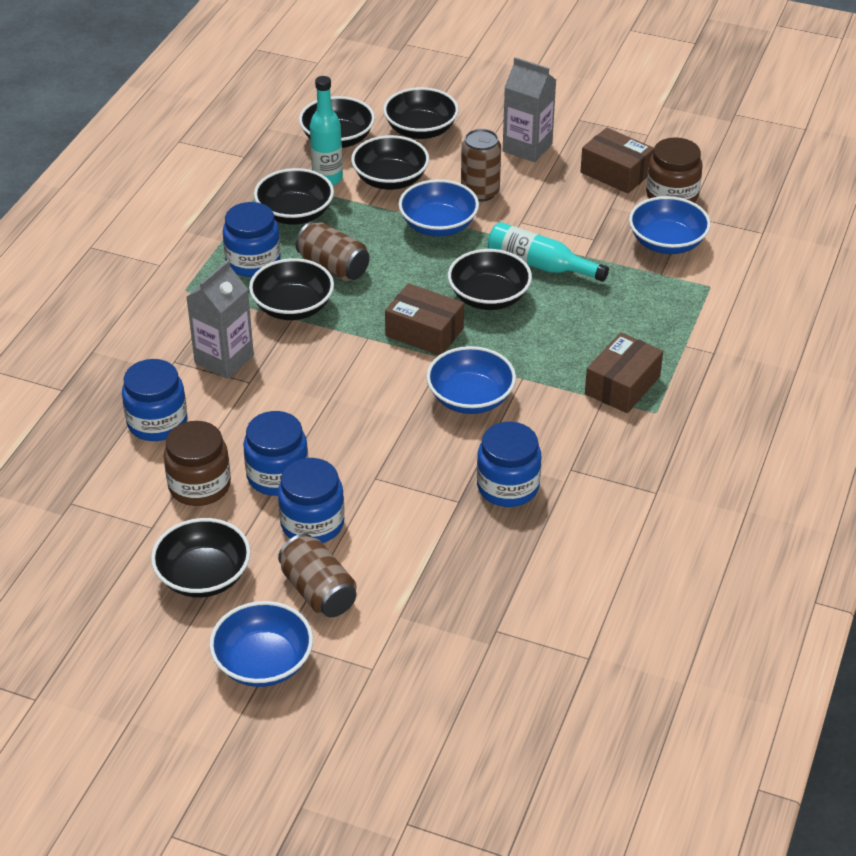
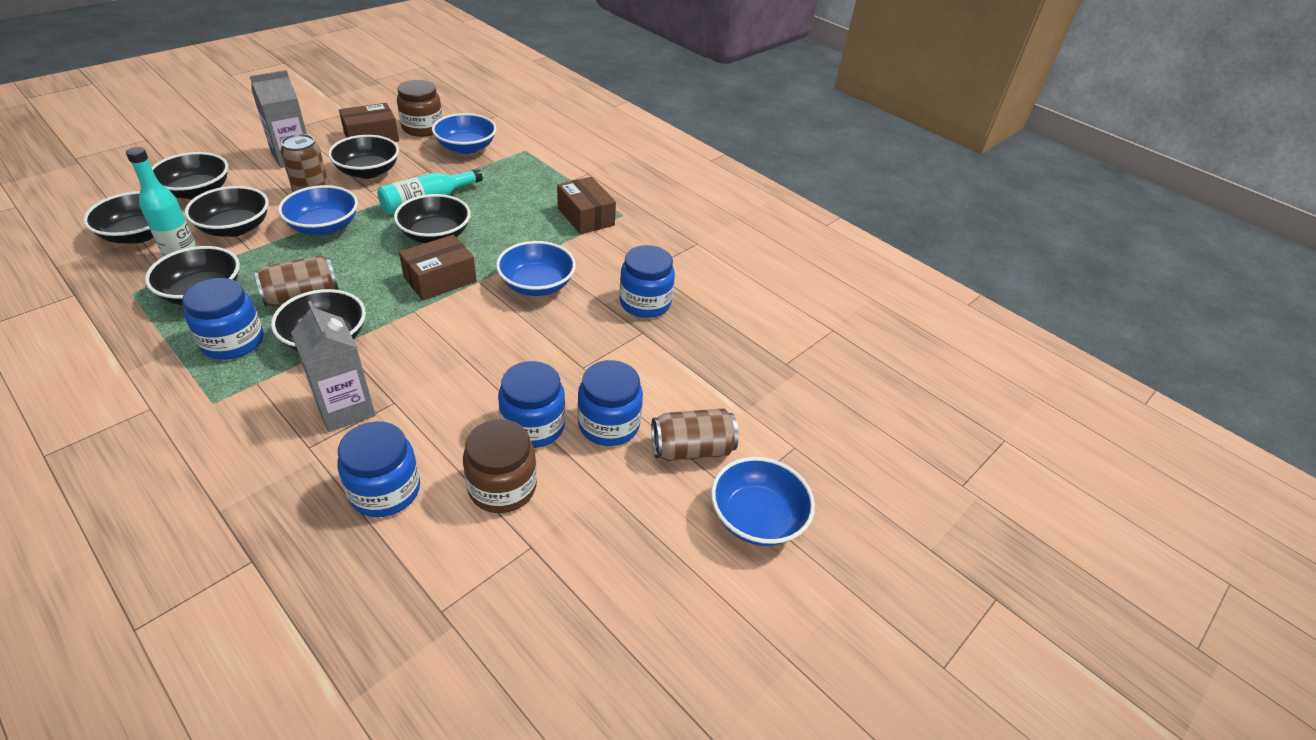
camera: 70 degrees left, 0 degrees up
black bowl [151,518,251,598] -> black bowl moved to [328,135,399,179]

